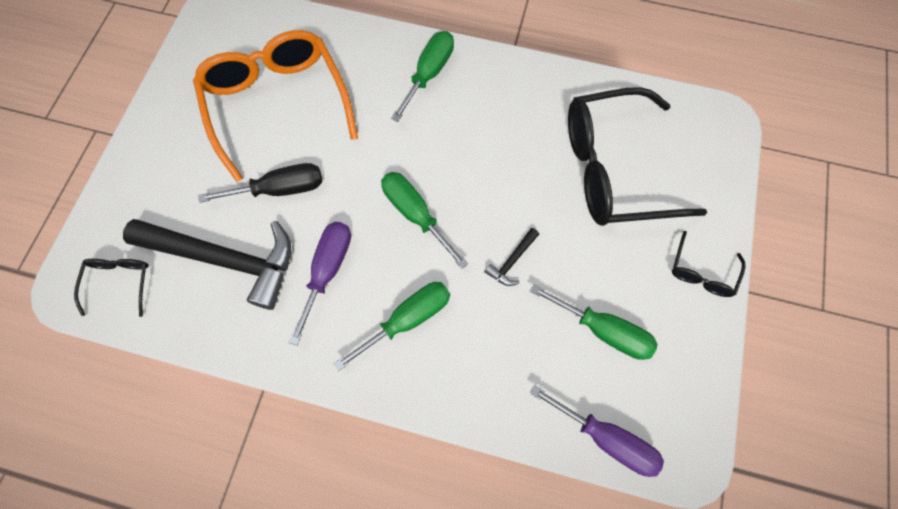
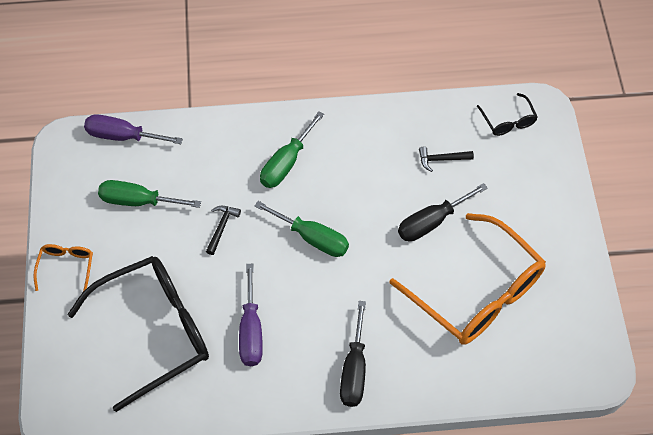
camera: 160 degrees right, 10 degrees down
black hammer [123,219,291,310] -> black hammer [419,147,474,172], size x0.40
purple screwdriver [289,222,351,346] -> purple screwdriver moved to [239,264,263,366]
green screwdriver [391,31,454,122] -> black screwdriver [340,301,366,407]
black glasses [672,231,746,297] -> orange glasses [34,244,93,292]

